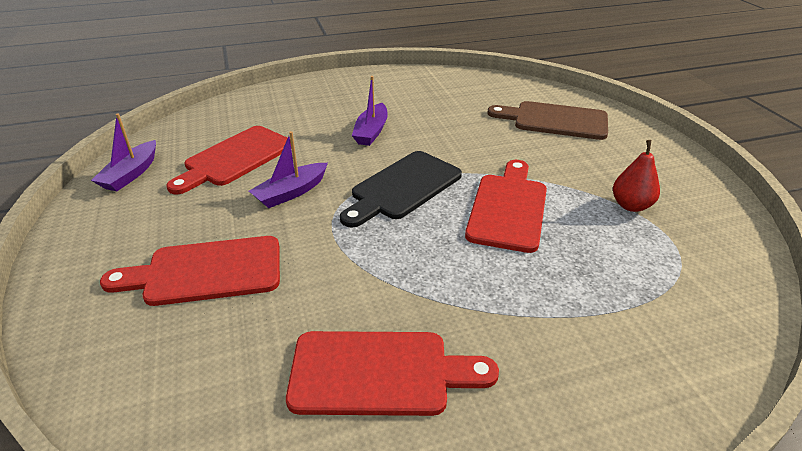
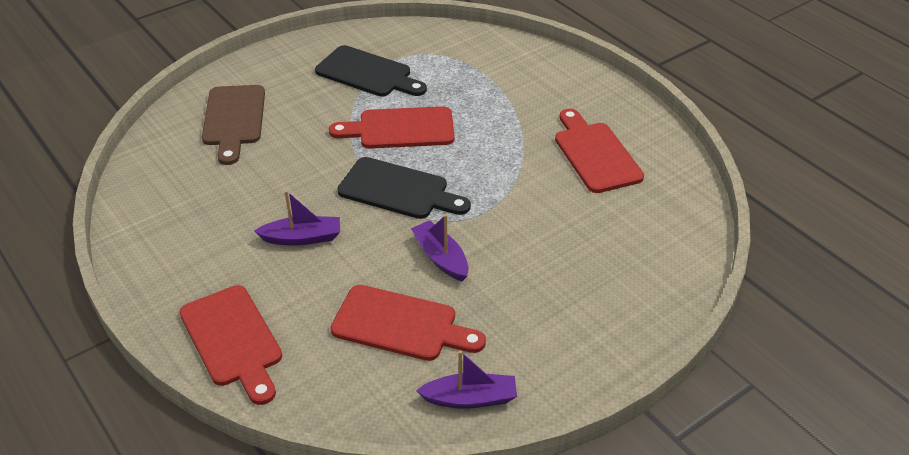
camera: 110 degrees left, 5 degrees up
red cutting board [100,236,280,306] -> red cutting board moved to [179,285,282,405]
purple boat [249,131,328,208] -> purple boat turned 150 degrees counterclockwise [411,214,468,281]
red pear [613,140,660,212] -> black cutting board [315,45,427,96]

